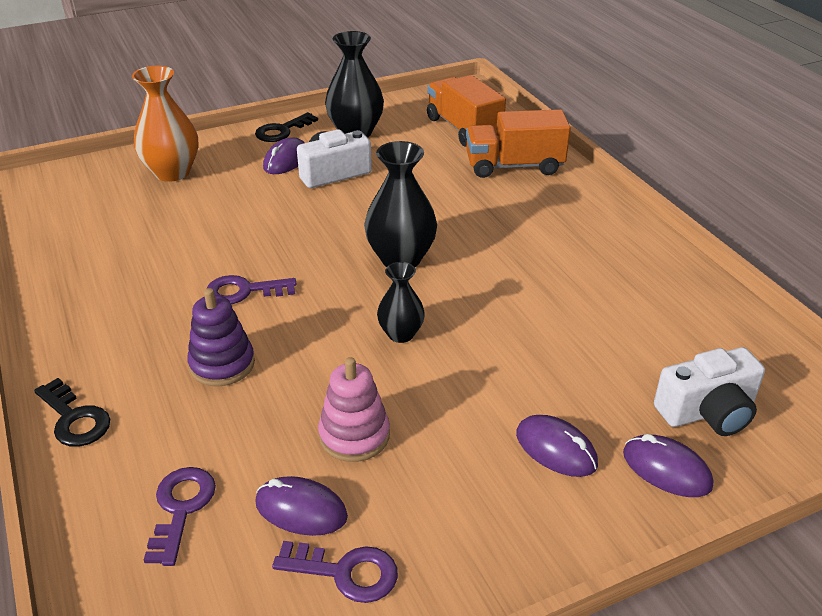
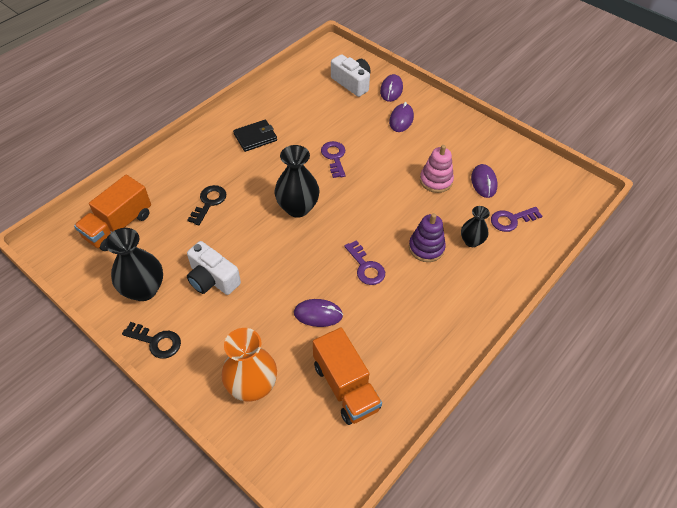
camera: 115 degrees left, 15 degrees up
black key [34,378,110,447] -> black key moved to [187,185,226,225]
purple mouse [263,138,305,174] -> purple mouse moved to [294,299,343,327]
purple key [272,541,398,603] -> purple key moved to [321,141,346,178]
black vase [377,262,425,343] -> black vase moved to [461,206,490,247]
orange truck [466,109,571,178] -> orange truck moved to [313,327,382,425]
none -> black wallet [233,120,277,152]

